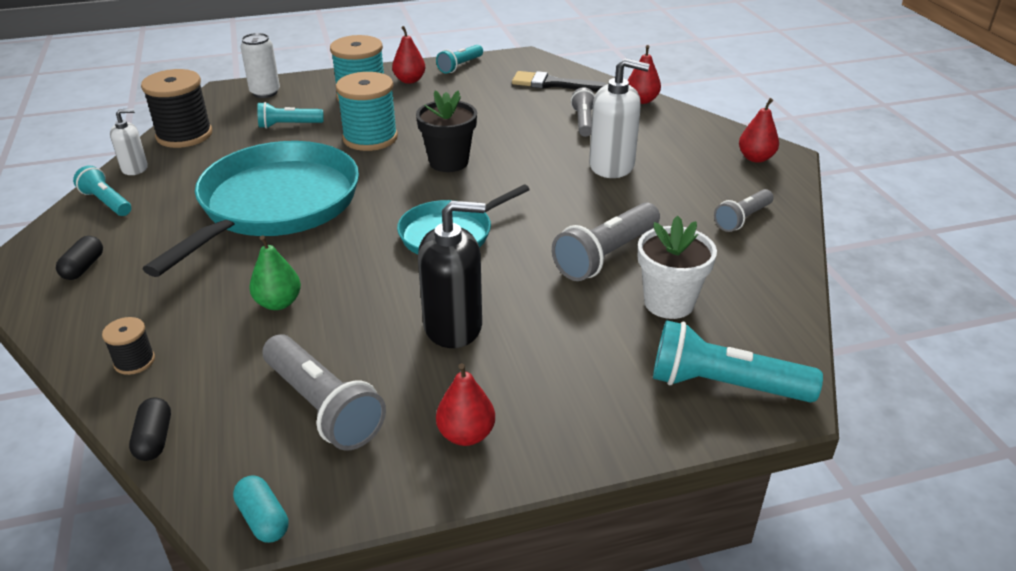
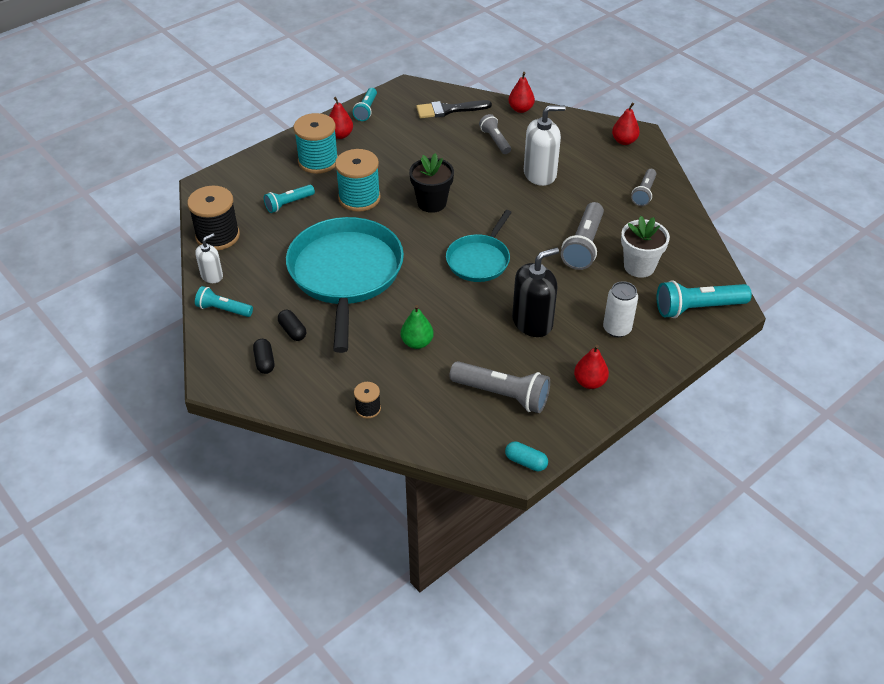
camera: 25 degrees left, 10 degrees up
black capsule [129,398,171,461] -> black capsule moved to [278,310,306,341]
white can [241,33,280,98] -> white can moved to [603,281,638,337]

